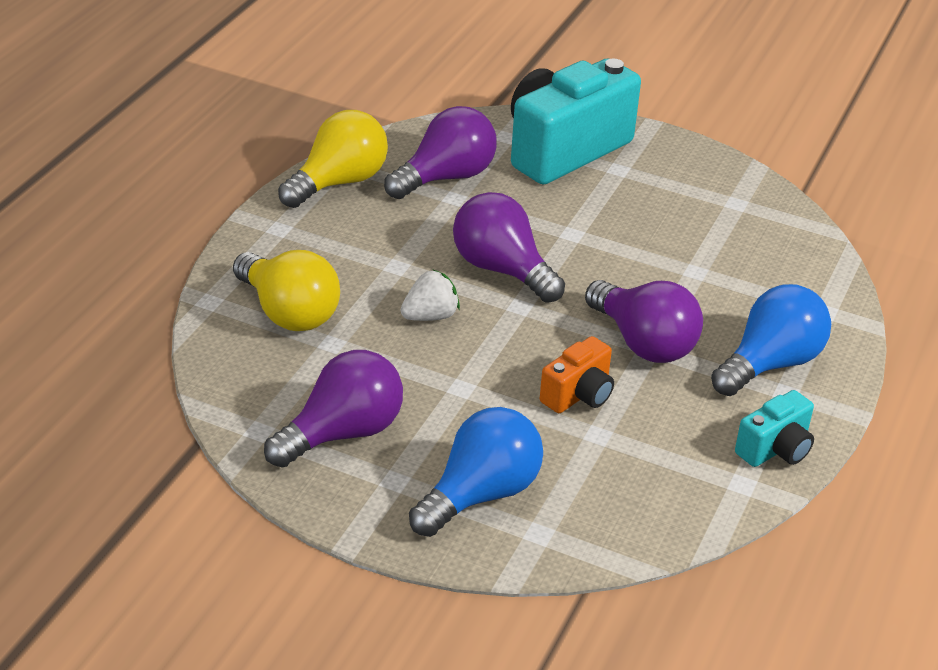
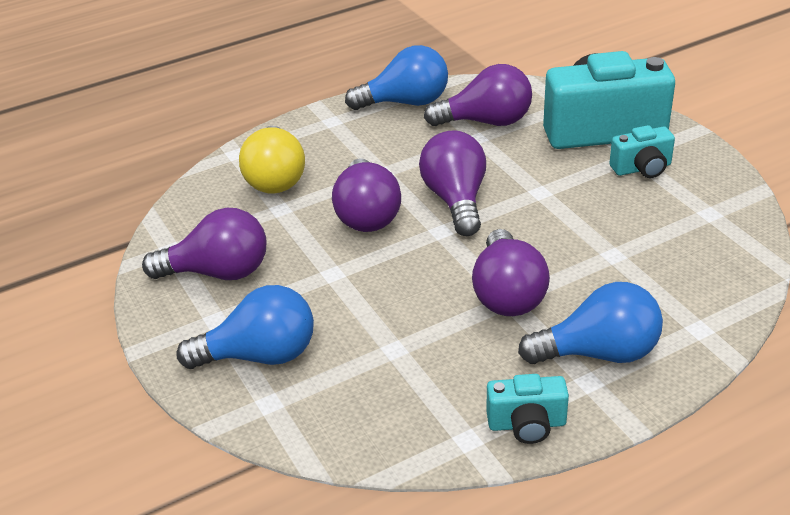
camera: 40 degrees right, 0 degrees up
yellow light bulb [278,110,388,208] -> blue light bulb [345,45,448,110]
white strawberry [401,270,460,321] -> purple light bulb [332,158,401,232]
orange camera [540,336,614,413] -> none
none -> turquoise camera [609,125,675,178]

